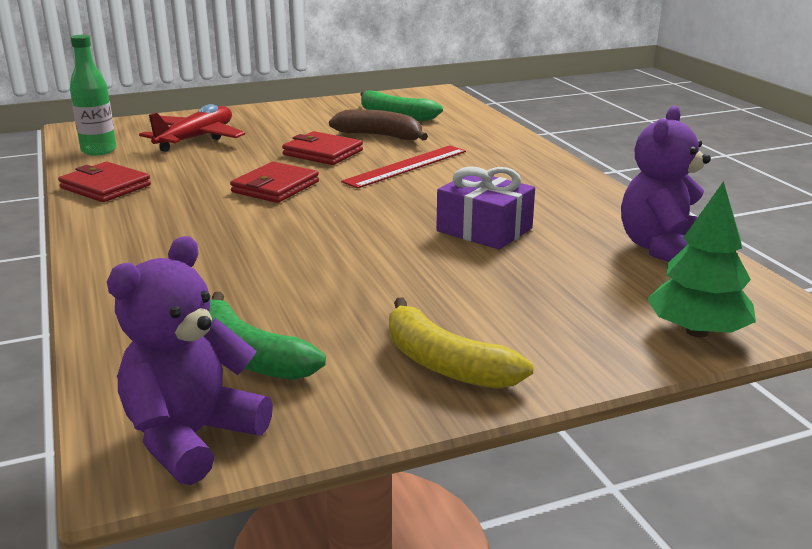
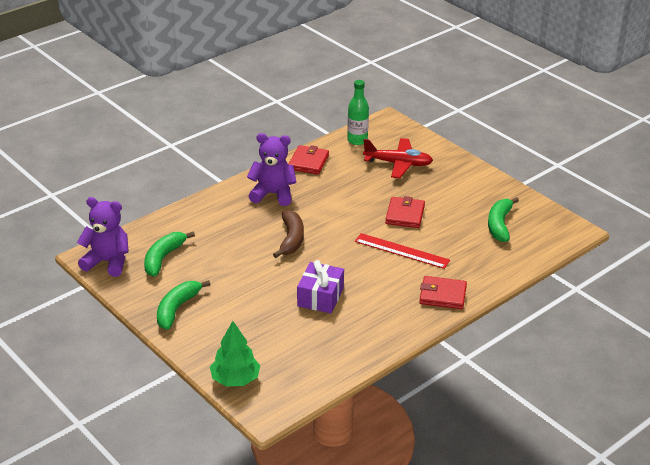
camera: 70 degrees right, 10 degrees up
red wallet [230,162,319,203] -> red wallet moved to [419,276,467,309]
brown banana [329,109,428,140] -> brown banana moved to [273,210,304,258]
yellow banana [389,298,533,389] -> green banana [157,280,210,330]
purple teddy bear [621,106,711,262] -> purple teddy bear moved to [247,133,296,206]

